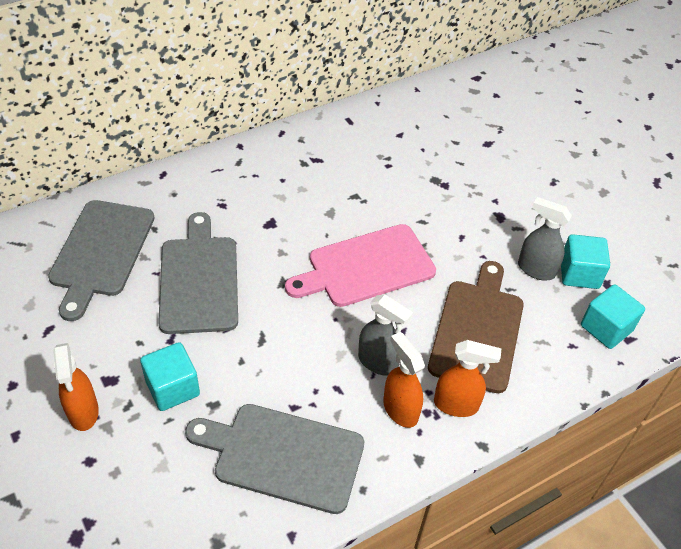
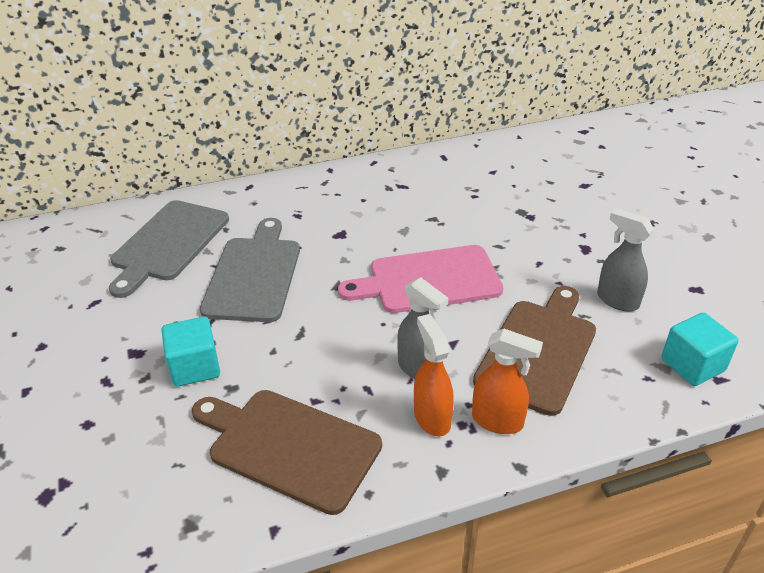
camera: 15 degrees right, 10 degrees down
orange spray bottle [53,343,99,431] -> none
grey cutting board [185,404,364,514] -> brown cutting board [192,390,382,515]
turquoise cube [561,234,610,289] -> none

